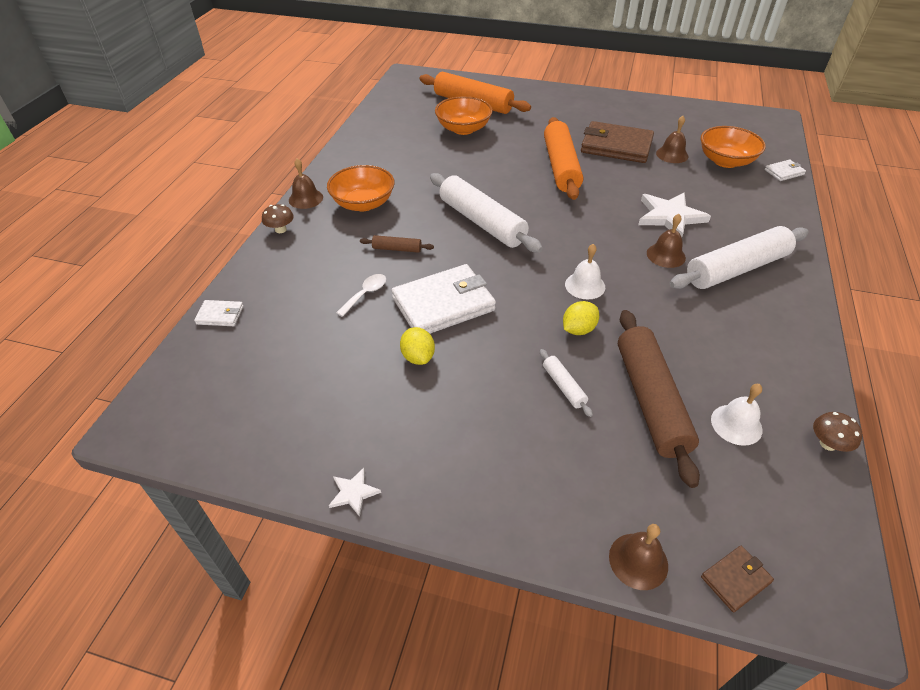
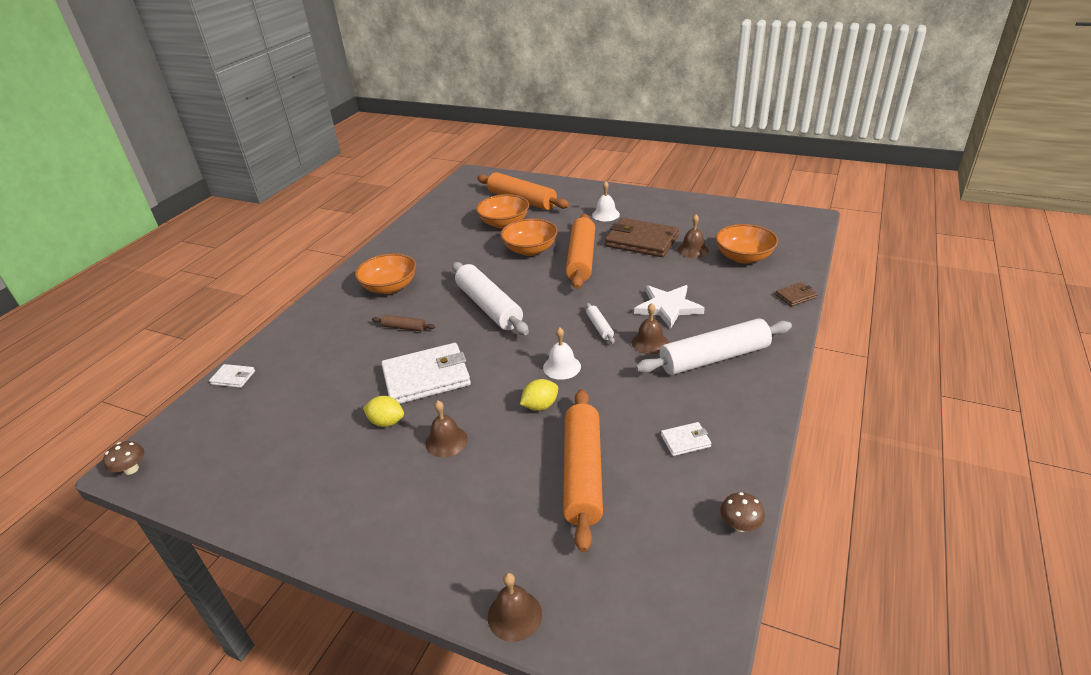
camera: 10 degrees right, 10 degrees down
brown mushroom [262,204,294,233] -> brown mushroom moved to [103,441,144,475]
brown bell [289,159,323,209] -> brown bell moved to [425,401,468,457]
white star [329,468,381,517] -> none
white spoon [336,274,386,317] -> none
yellow lemon [400,327,435,365] -> yellow lemon turned 60 degrees counterclockwise [363,396,404,427]
white rolling pin [540,349,593,417] -> white rolling pin moved to [586,303,615,344]
brown rolling pin [618,310,700,488] -> orange rolling pin [563,389,603,553]
brown wallet [701,546,774,612] -> brown wallet moved to [776,282,818,306]
white bell [711,384,763,446] -> white bell moved to [592,181,620,221]
white wallet [764,160,806,181] -> white wallet moved to [661,422,712,456]
none -> orange bowl [501,218,558,256]

